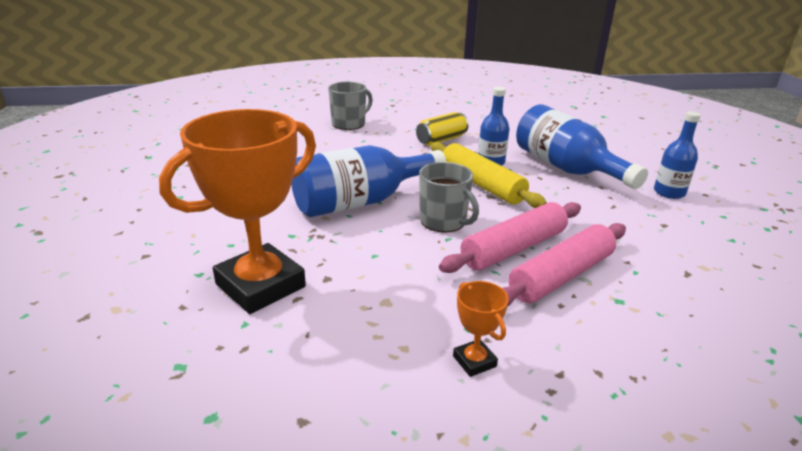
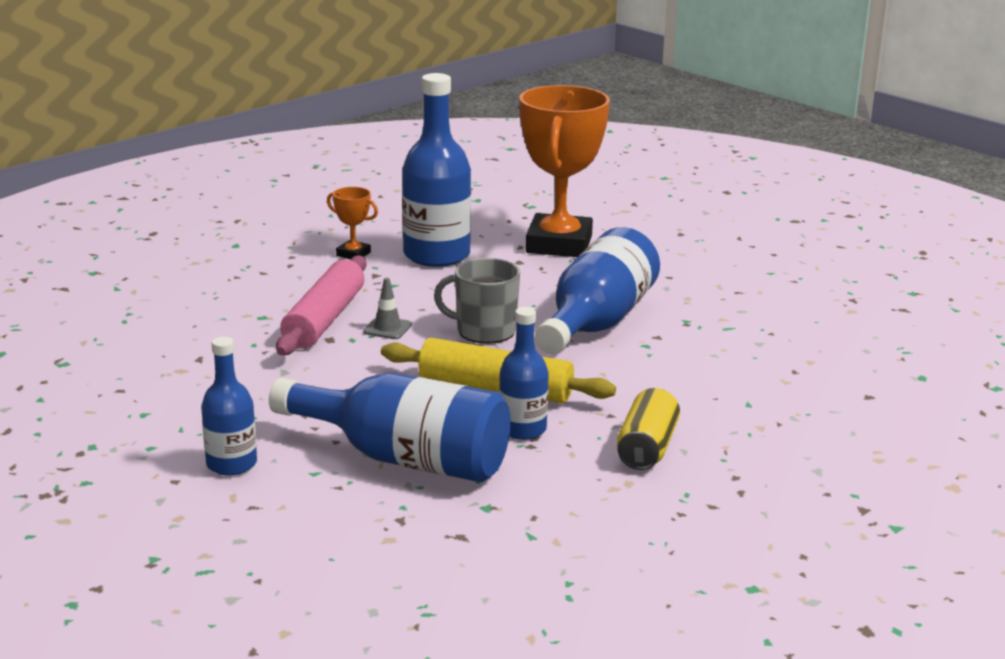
camera: 145 degrees right, 5 degrees down
grey mug [328,82,373,130] -> none
pink rolling pin [439,202,581,273] -> grey traffic cone [363,278,412,339]
none -> blue bottle [402,73,471,267]

